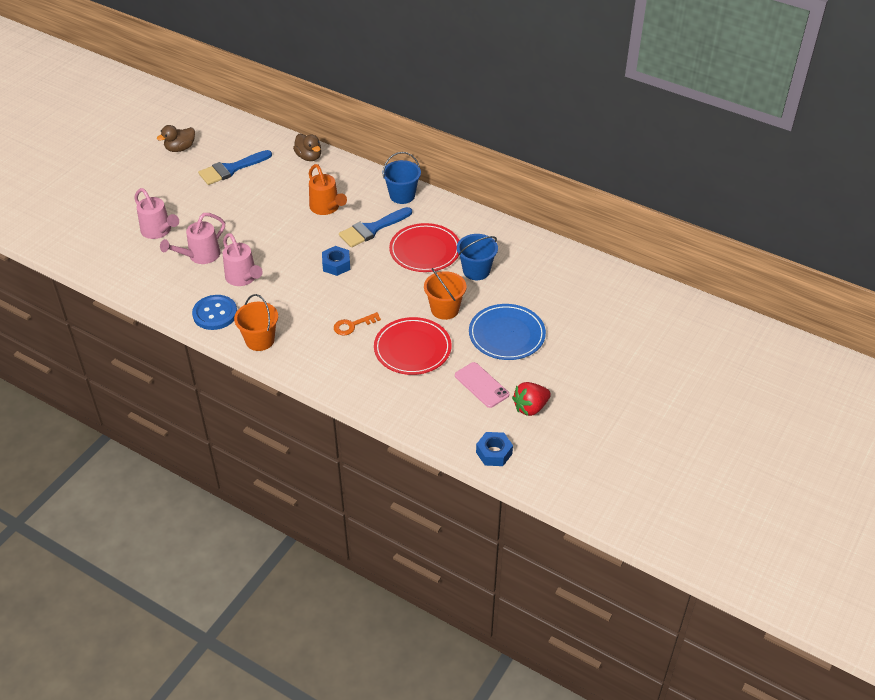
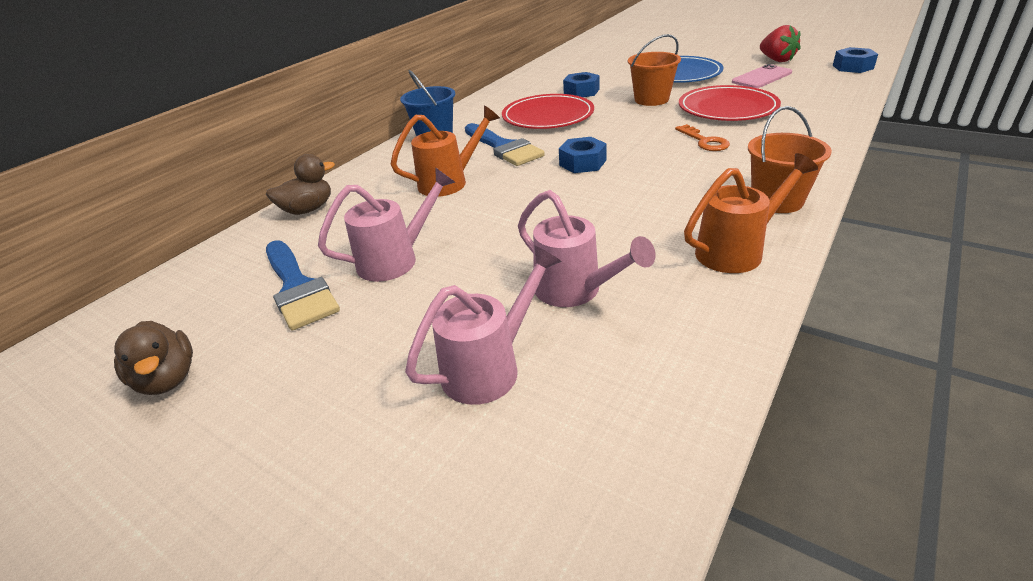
camera: 85 degrees left, 10 degrees down
blue button [192,295,237,330] -> orange watering can [684,153,818,273]
pink watering can [223,233,263,286] -> pink watering can moved to [318,167,455,282]
blue bucket [457,234,498,280] -> blue nut [563,72,599,97]

